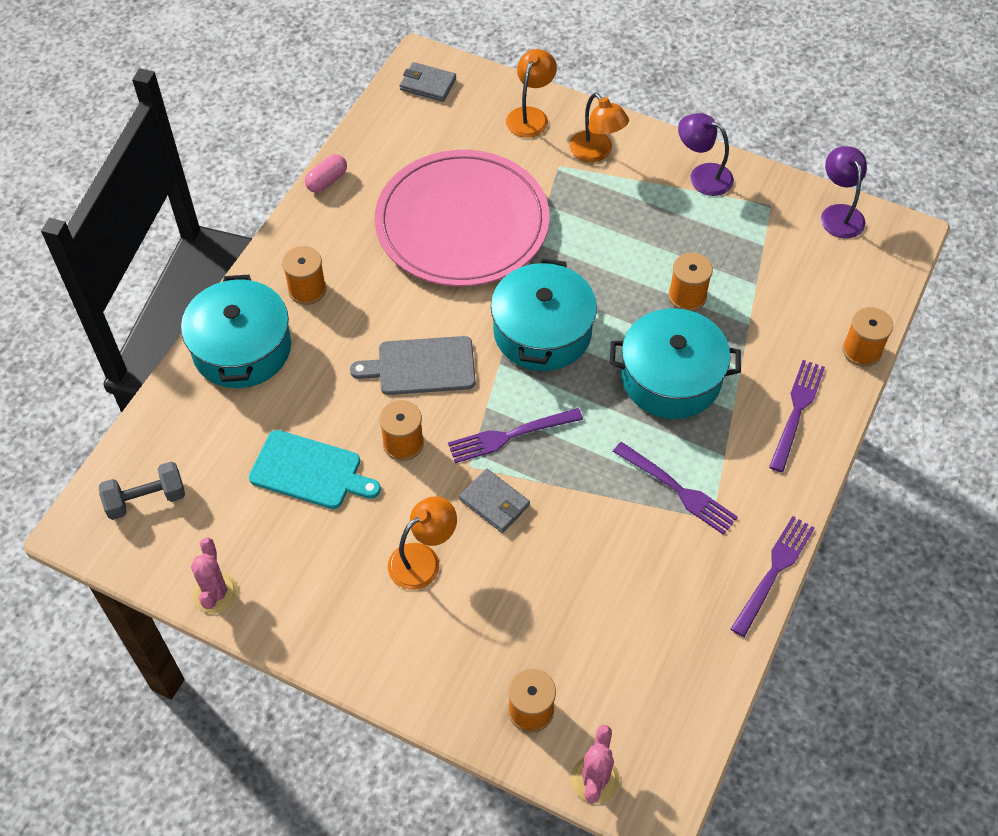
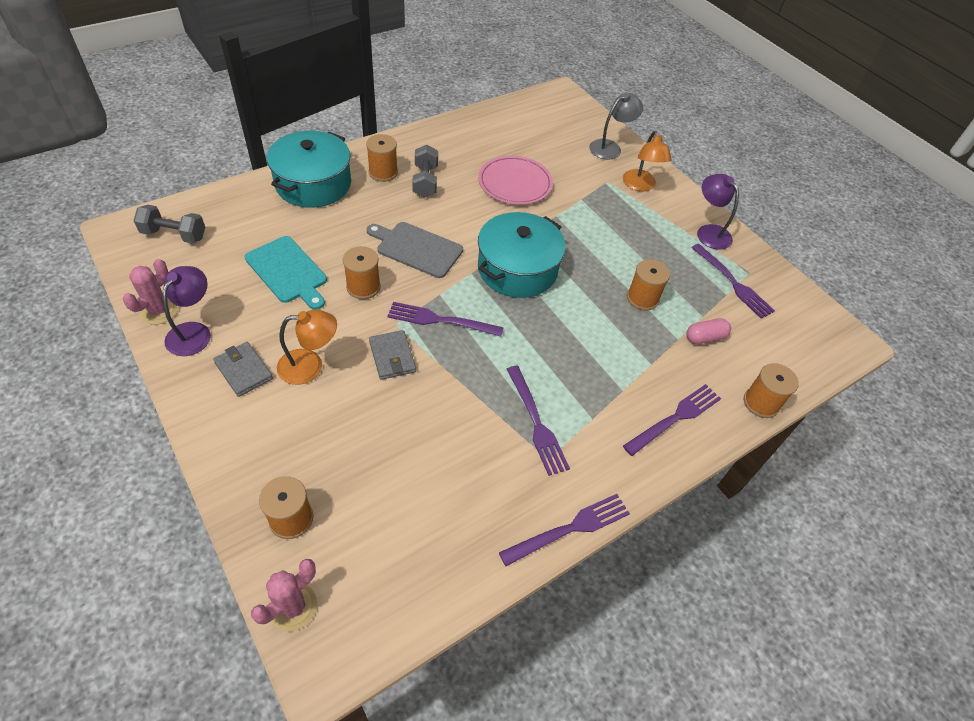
camera: 25 degrees right, 5 degrees down
pink capsule [305,154,347,193] -> pink capsule moved to [686,318,731,344]
pink plate [375,150,550,286] -> pink plate [478,156,553,205], size x0.56
grey wallet [400,62,456,102] -> grey wallet moved to [213,342,273,397]
orange lamp [506,49,557,138] -> grey lamp [589,92,643,160]
turquoise pot [610,308,741,419] -> none
purple lamp [821,146,867,239] -> purple lamp moved to [163,266,211,356]
none -> grey dumbbell [412,145,438,198]
none -> purple fork [691,244,775,319]

